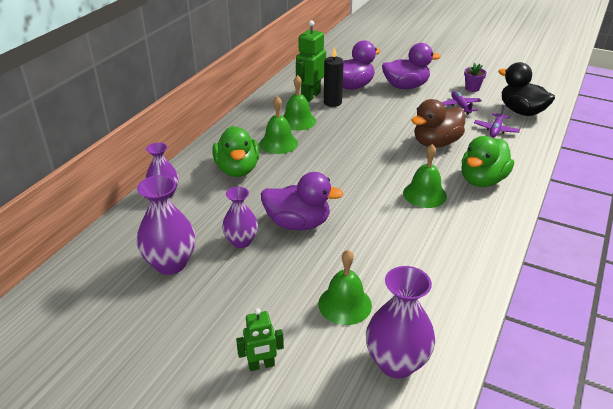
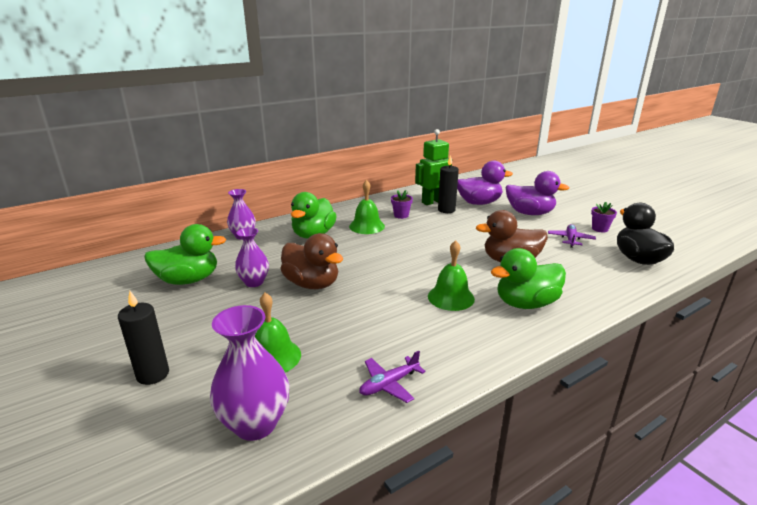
camera: 30 degrees right, 10 degrees down
purple vase [137,175,196,275] -> green duck [144,224,226,285]
green robot [236,308,284,371] -> black candle [118,290,169,385]
purple duck [261,172,343,230] -> brown duck [280,233,343,289]
green bell [283,75,316,131] -> purple flower pot [391,190,413,219]
purple plane [474,106,520,137] -> purple plane moved to [359,351,426,403]

